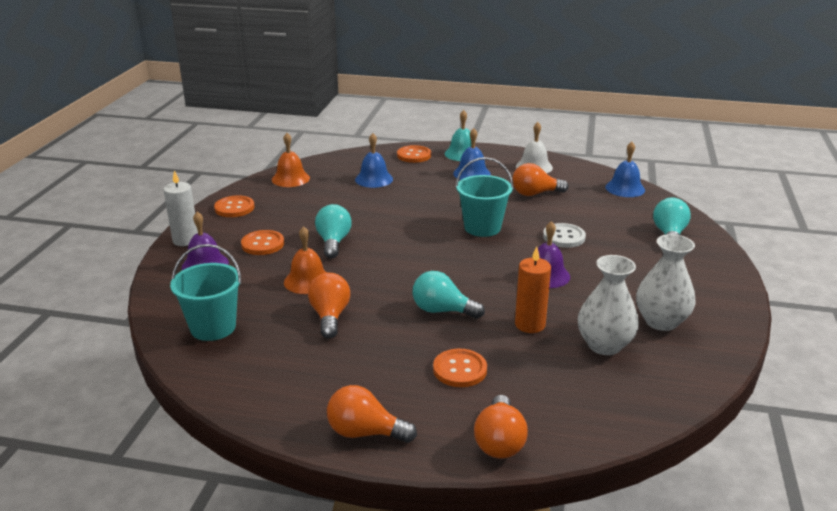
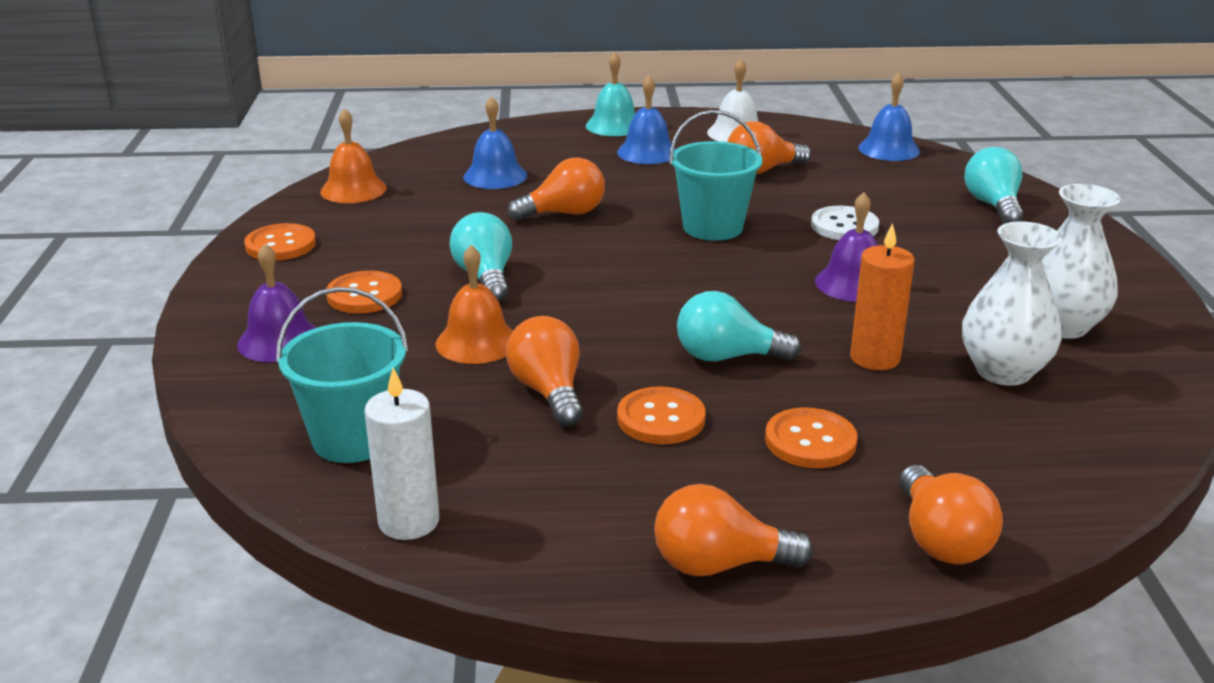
camera: 15 degrees left, 0 degrees up
white candle [163,170,198,246] -> white candle moved to [365,368,439,540]
orange button [397,145,431,163] -> orange button moved to [617,386,706,444]
none -> orange light bulb [508,157,605,221]

